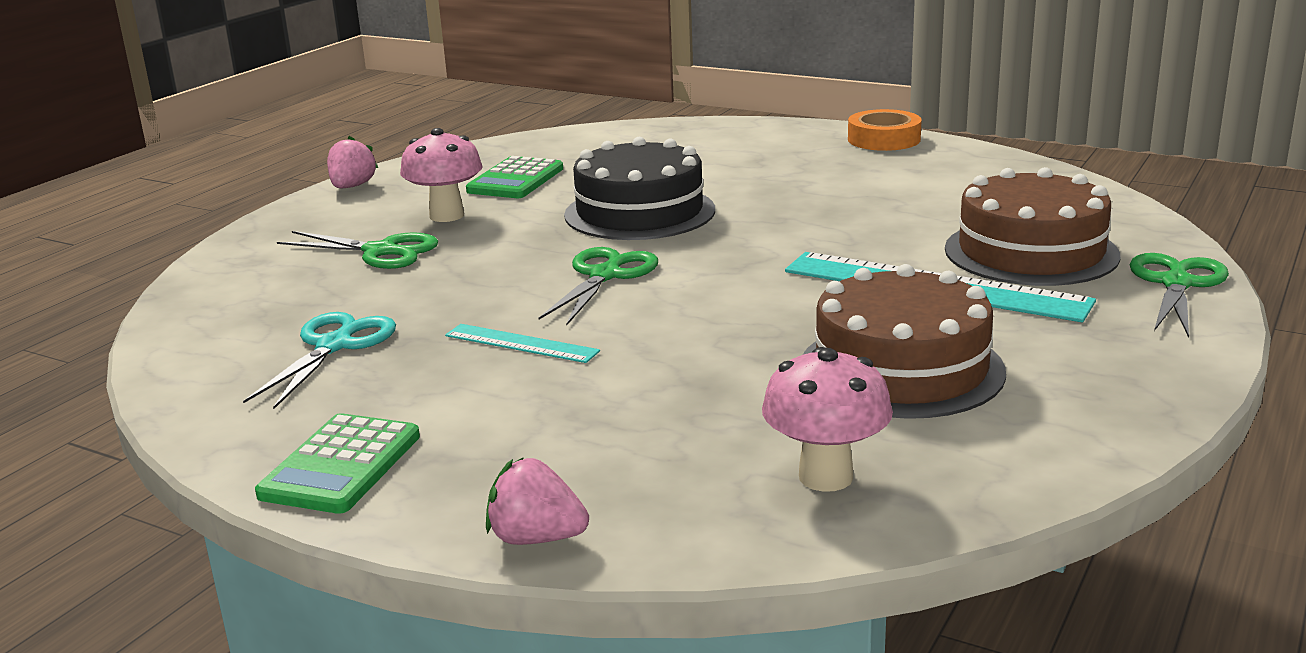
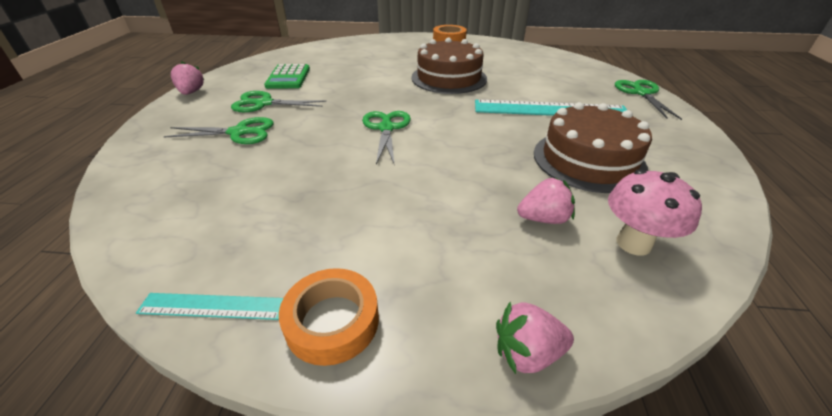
camera: 25 degrees left, 15 degrees up
turquoise scissors [243,312,396,409] -> none
green calculator [255,413,420,514] -> orange tape [279,268,379,366]
pink mushroom [400,128,483,222] -> green scissors [231,91,326,112]
turquoise ruler [445,324,600,363] -> turquoise ruler moved to [136,293,283,320]
black cake [564,137,715,240] -> none
brown cake [945,167,1120,286] -> brown cake moved to [411,38,487,94]
none -> pink strawberry [517,177,575,224]

